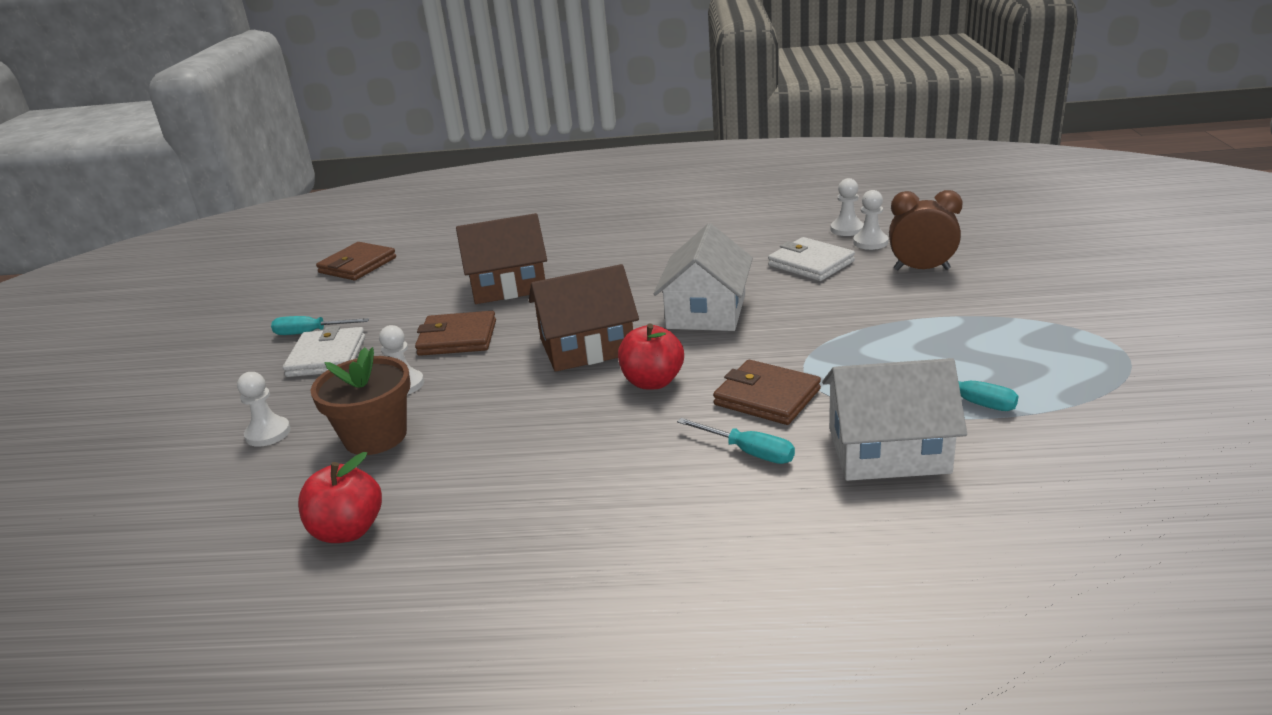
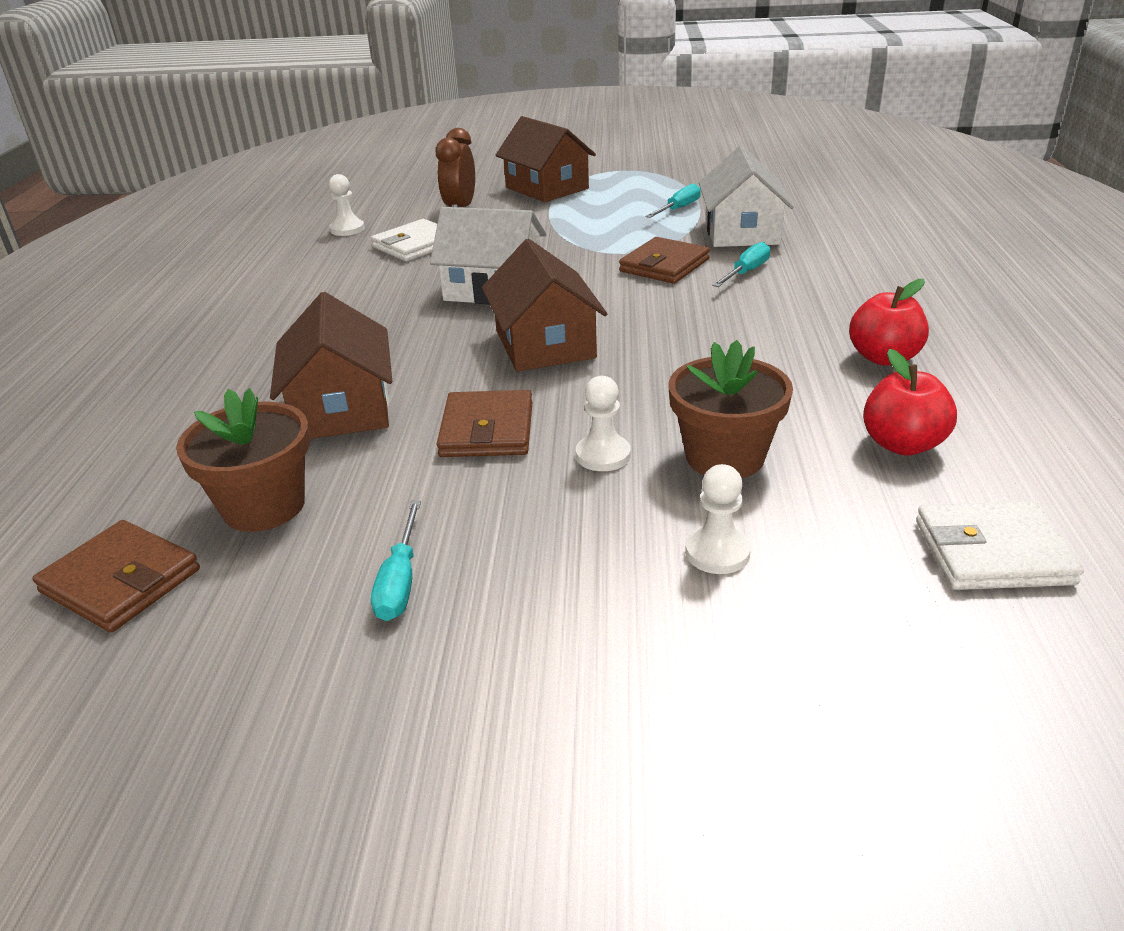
camera: 90 degrees left, 5 degrees up
white wallet [283,326,365,377] -> white wallet moved to [916,501,1084,590]
red apple [618,323,684,389] -> red apple moved to [849,279,929,366]
white pawn [853,190,888,250] -> none
none -> brown flower pot [176,388,310,532]
none -> brown house [495,116,596,202]

